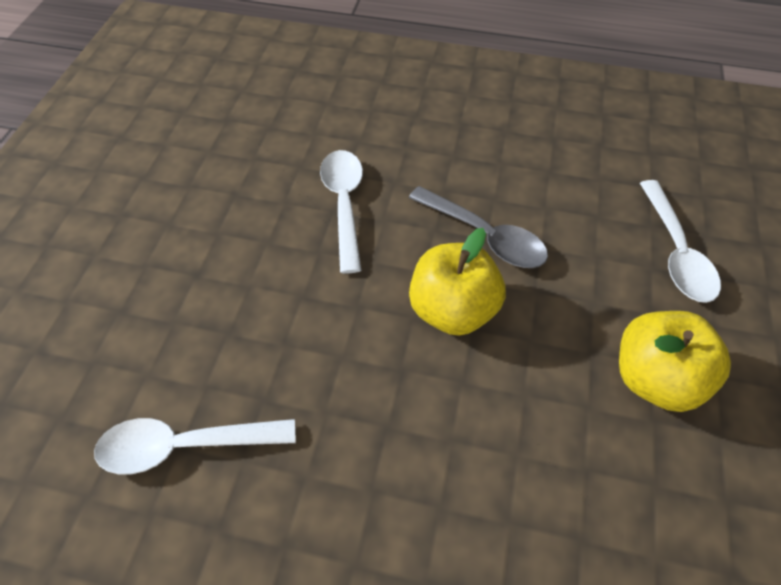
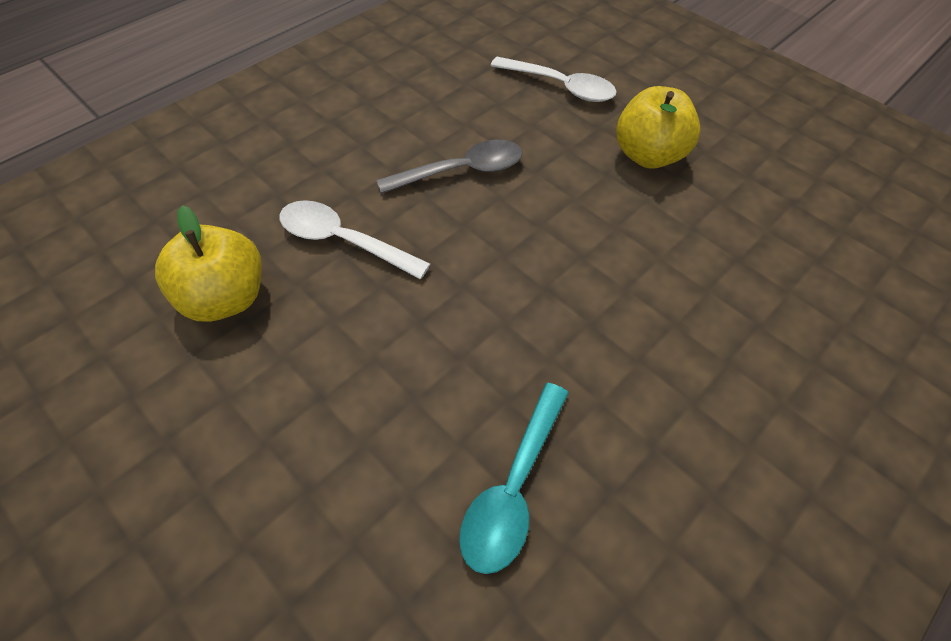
camera: 60 degrees left, 0 degrees up
white spoon [94,418,296,474] -> turquoise spoon [459,383,569,574]
yellow apple [409,228,506,336] -> yellow apple moved to [155,205,262,322]

